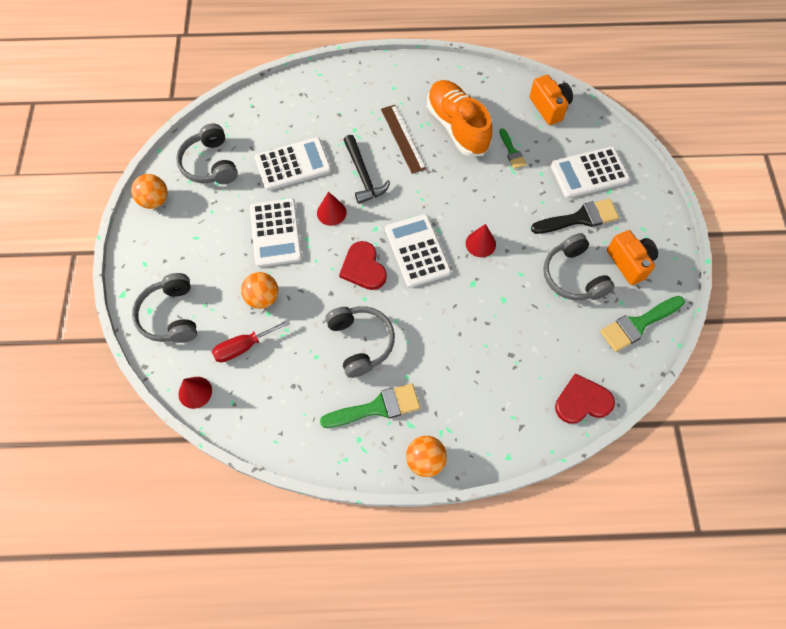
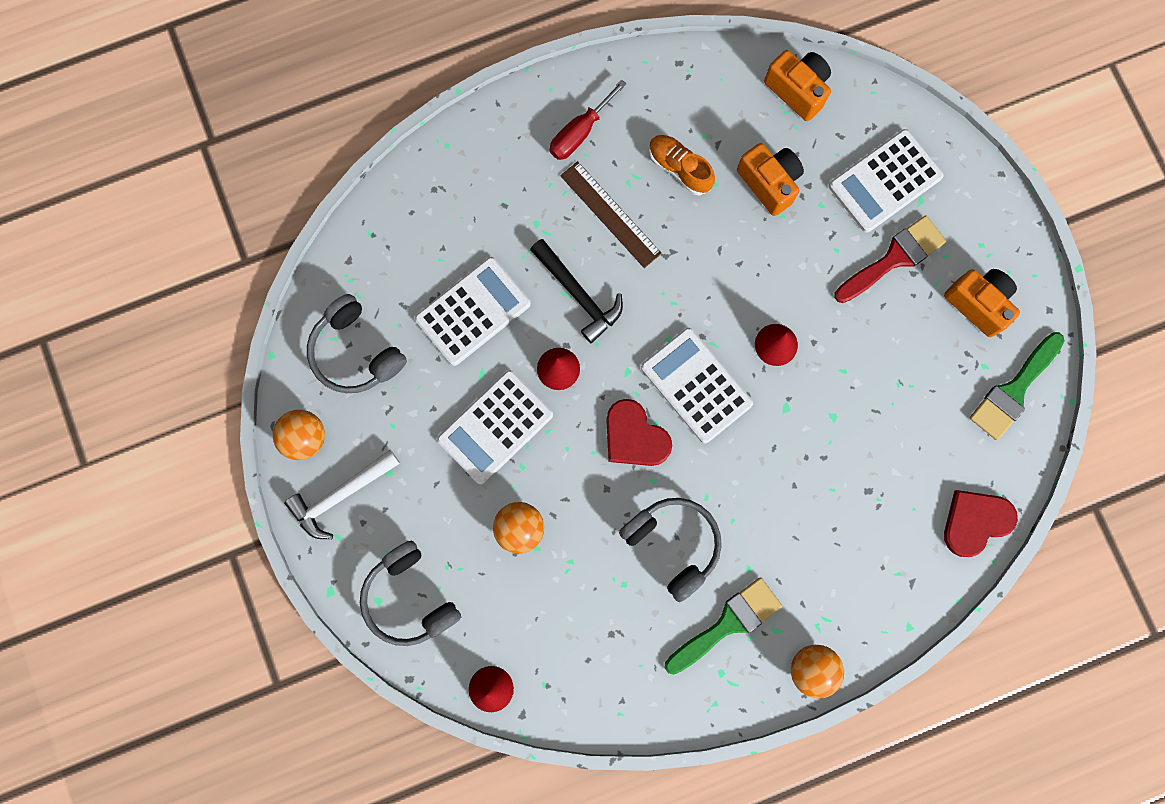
camera: 20 degrees left, 15 degrees up
red screwdriver [212,320,290,362] -> red screwdriver moved to [550,80,627,160]
white calculator [250,198,302,267] -> white calculator turned 75 degrees clockwise [437,370,553,485]
orange shoe [427,80,492,156] -> orange shoe [649,135,715,195], size x0.55
green brush [499,128,526,169] -> orange camera [737,143,804,216]
black brush [531,199,619,234] -> red brush [834,215,947,303]
grey headphones [543,233,615,300] -> none
none -> white hammer [284,449,400,539]

